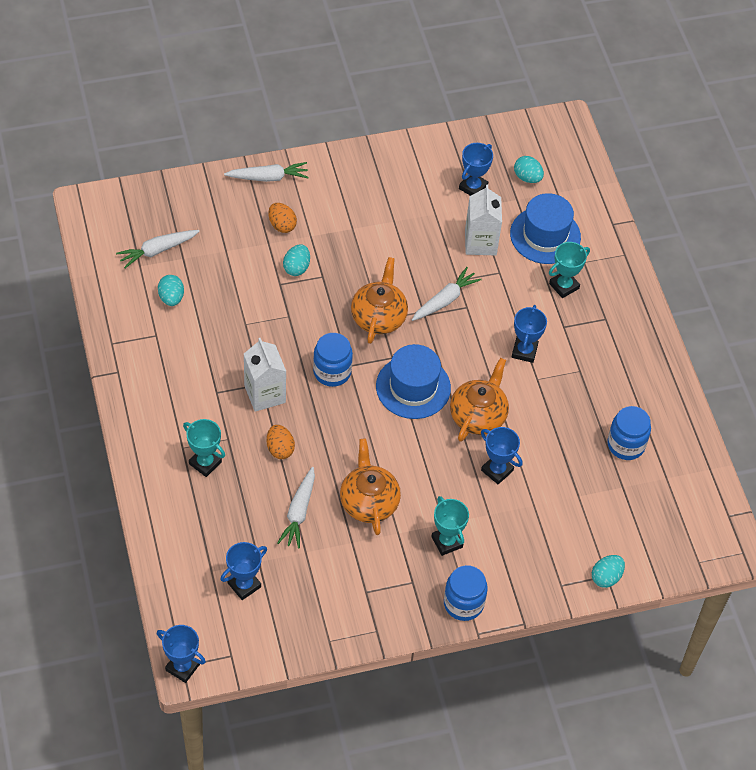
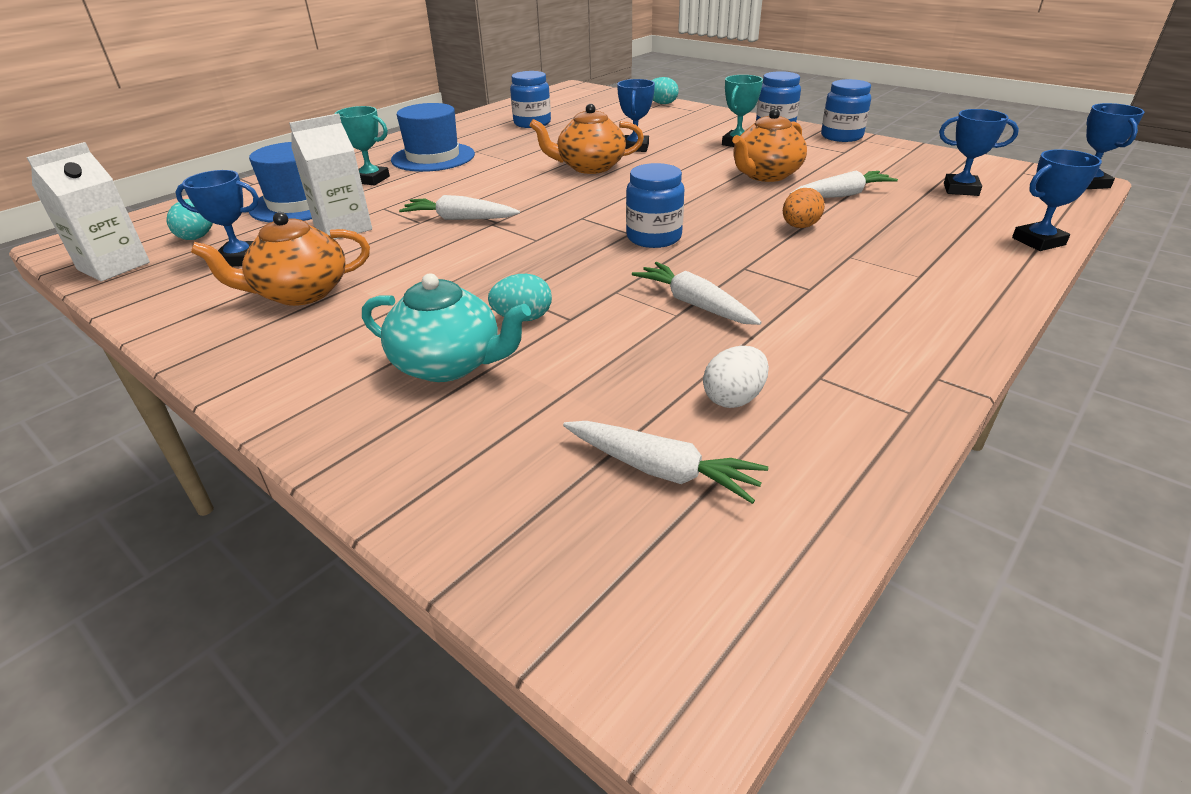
camera: 120 degrees left, 20 degrees down
turquoise egg [158,275,184,306] -> white egg [703,346,769,408]
turquoise trophy [183,419,225,477] -> none
white carrot [224,162,309,182] -> white carrot moved to [632,262,762,325]
white carton [244,338,287,412] -> white carton moved to [26,142,150,281]
orange egg [268,203,297,233] -> turquoise teapot [362,273,531,382]
orange teapot [351,257,408,344] -> orange teapot moved to [191,212,370,306]
blue hat [376,344,451,419] -> blue hat moved to [391,103,475,172]
blue trophy [512,305,547,363] -> blue trophy moved to [1012,149,1102,251]
none -> blue jar [821,79,871,142]

